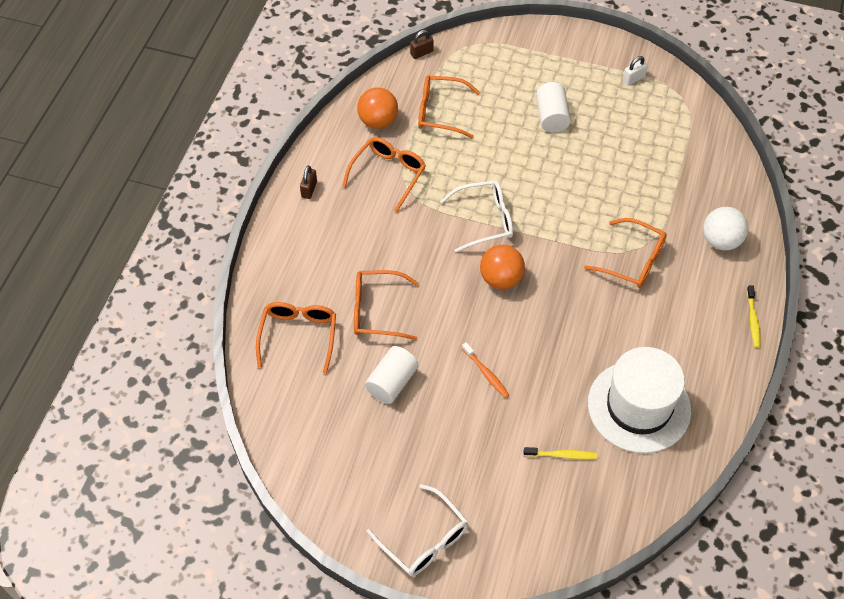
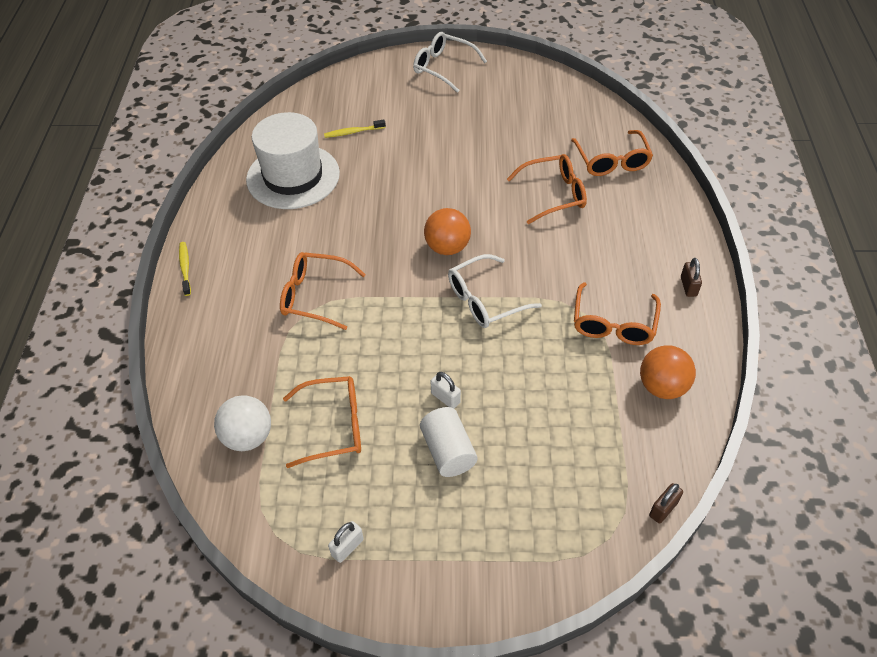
camera: 165 degrees right, 5 degrees down
white cylinder [365,346,419,404] -> none
orange glasses [418,75,480,138] -> orange glasses moved to [283,376,361,468]
orange toothbrush [462,342,509,398] -> none
white ball [703,207,748,251] -> white ball moved to [214,395,271,451]
none -> white padlock [430,372,461,409]

